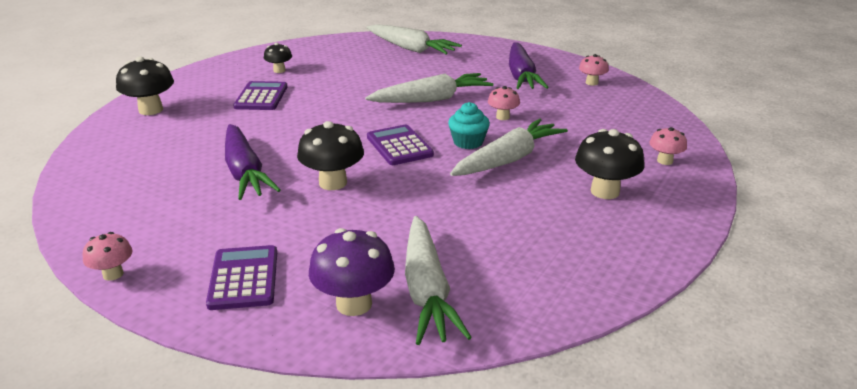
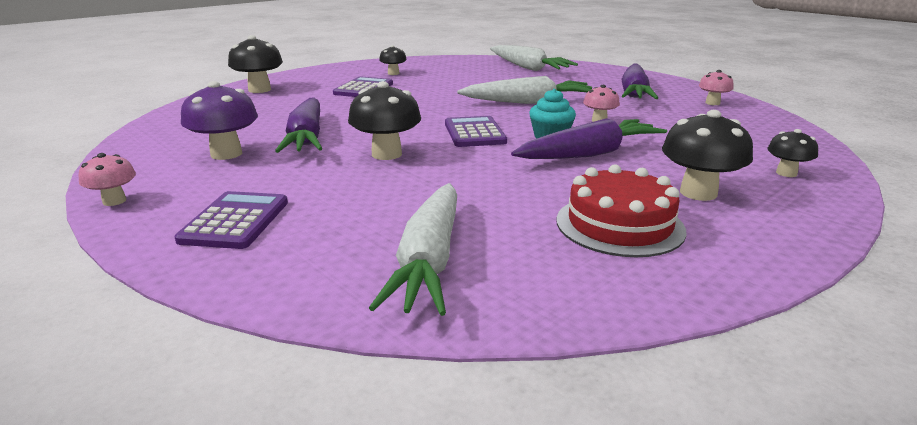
camera: 15 degrees right, 5 degrees down
purple mushroom [309,228,395,316] -> purple mushroom moved to [181,81,258,160]
white carrot [450,119,568,176] -> purple carrot [511,118,667,159]
pink mushroom [649,127,687,165] -> black mushroom [767,129,818,177]
none -> red cake [556,164,687,257]

